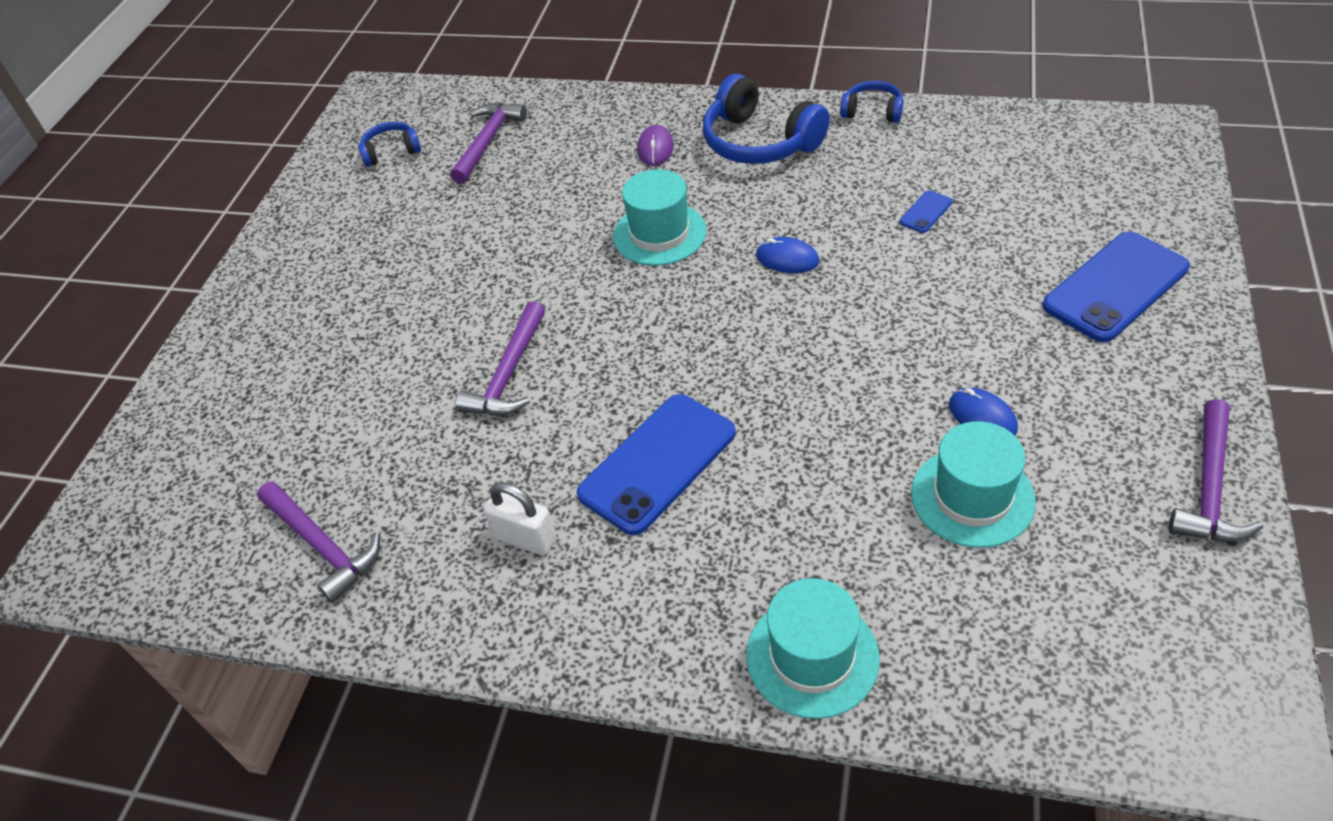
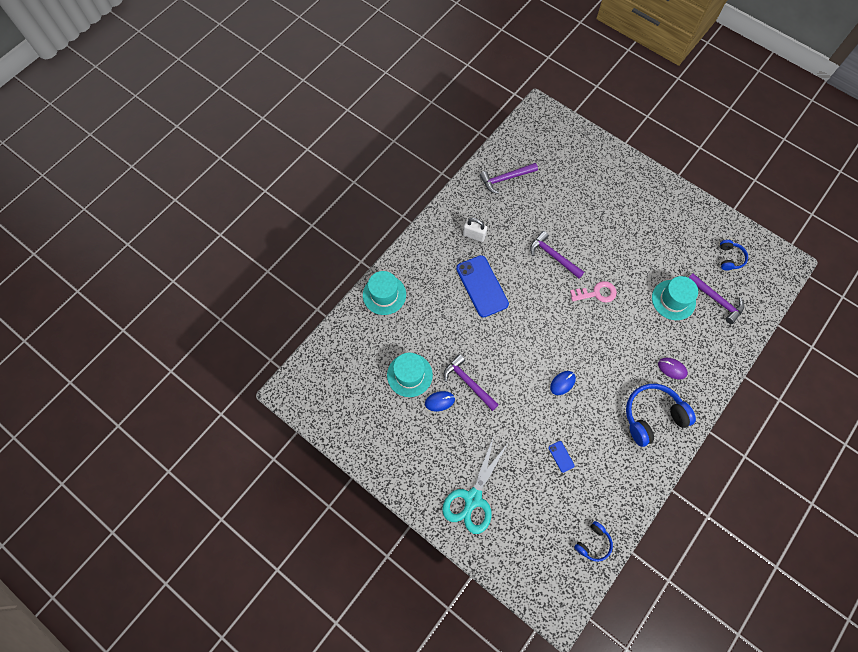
camera: 110 degrees right, 20 degrees up
white padlock [483,482,556,556] -> white padlock turned 60 degrees clockwise [463,218,487,242]
turquoise hat [613,169,707,266] -> turquoise hat moved to [652,276,698,320]
blue headphones [840,81,903,123] -> blue headphones moved to [574,521,613,562]
blue phone [1043,232,1190,342] -> turquoise scissors [442,436,508,534]
purple hammer [1169,399,1263,542] -> purple hammer moved to [444,354,499,411]
none -> pink key [570,281,617,303]

